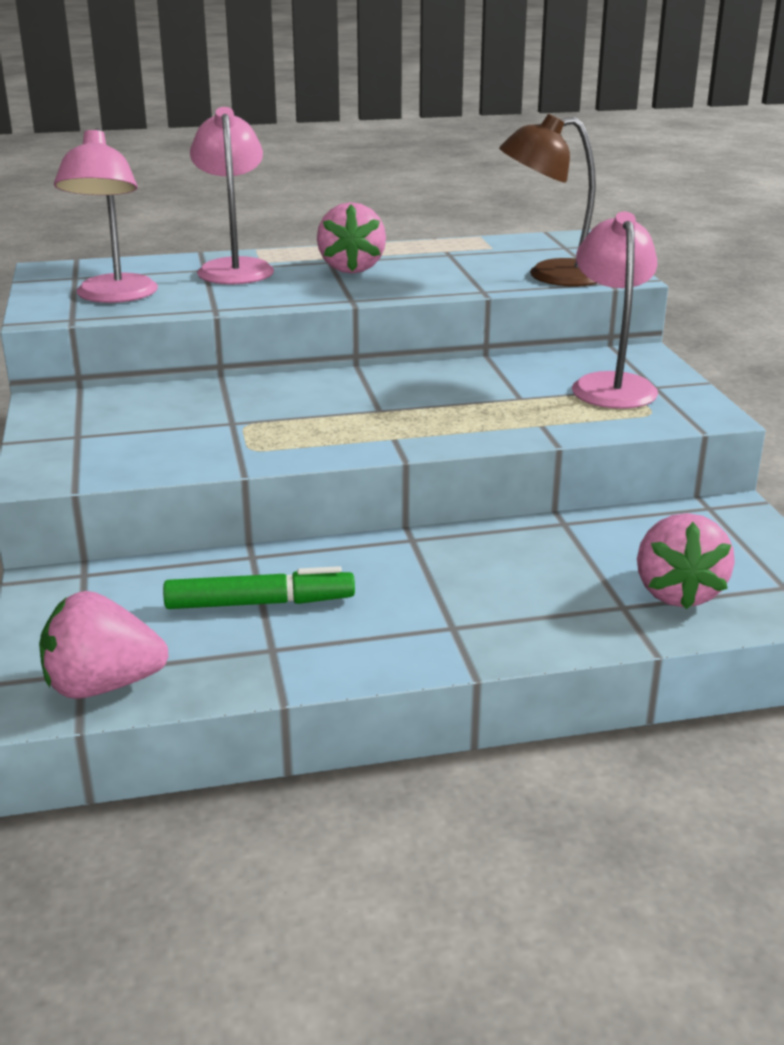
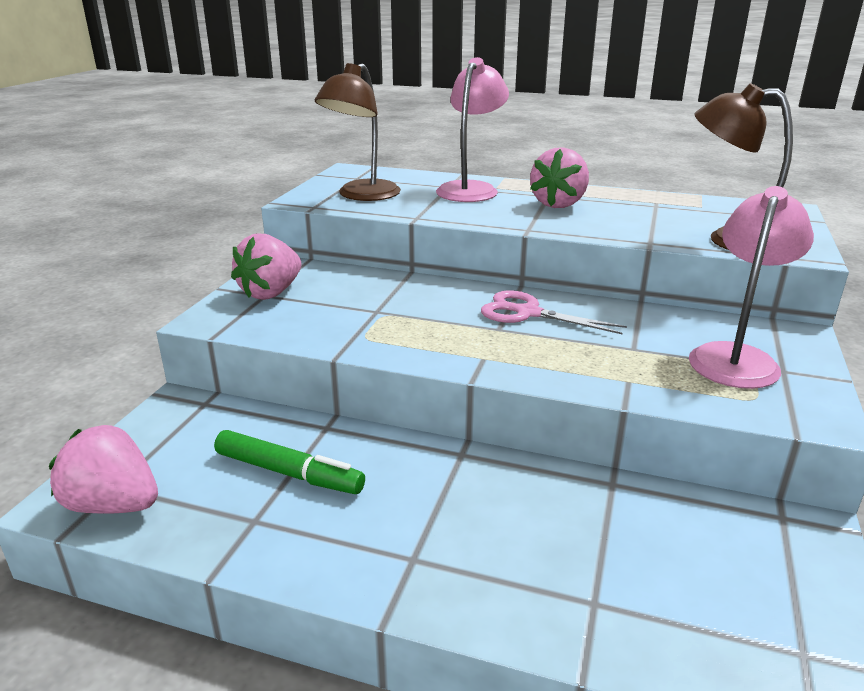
camera: 30 degrees right, 0 degrees up
pink lamp [54,128,158,303] -> brown lamp [315,63,401,201]
pink strawberry [637,513,735,609] -> pink strawberry moved to [231,234,301,300]
none -> pink scissors [481,290,627,334]

